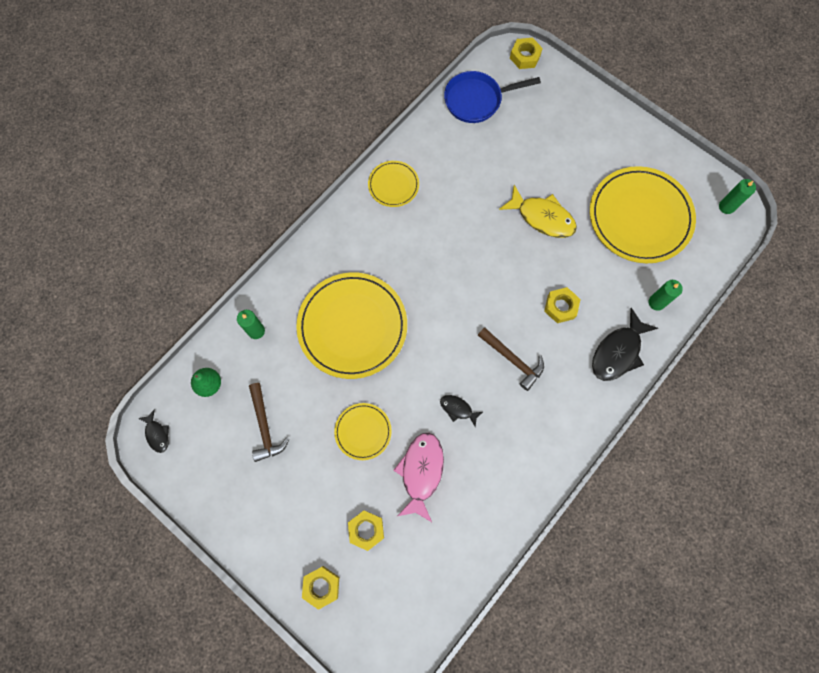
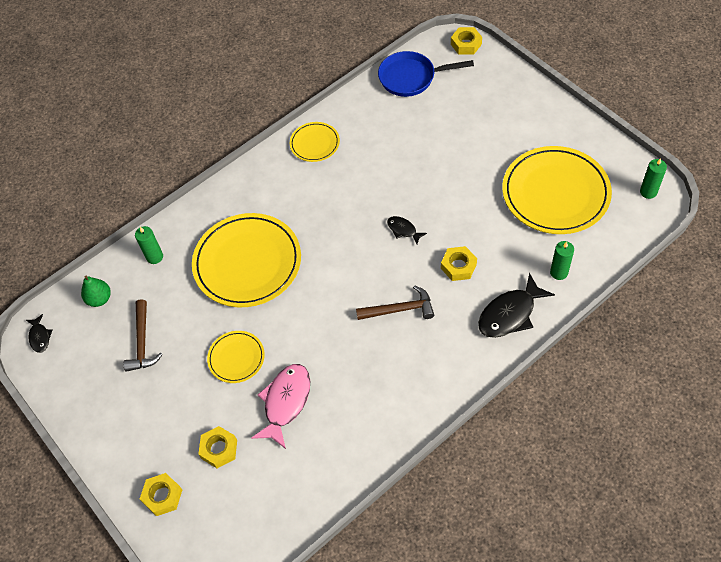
camera: 15 degrees right, 15 degrees down
black fish [440,395,483,427] -> black fish moved to [387,216,427,244]
brown hammer [478,327,544,391] -> brown hammer turned 60 degrees counterclockwise [356,285,434,320]
yellow fish [499,185,577,238] -> none

